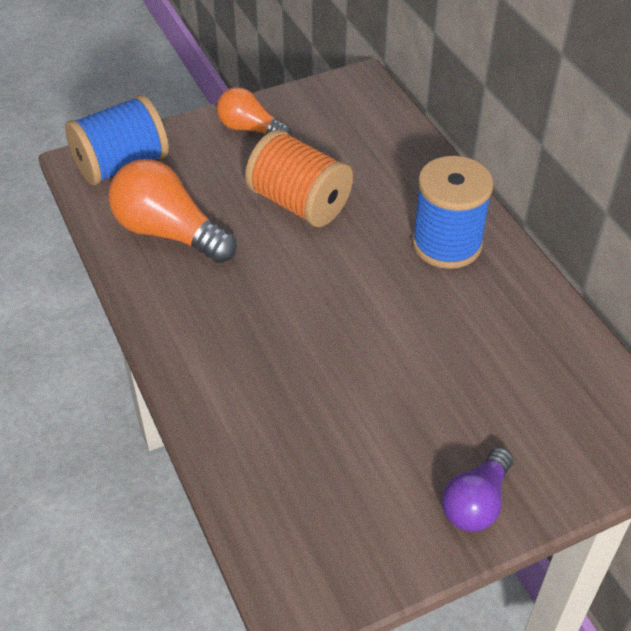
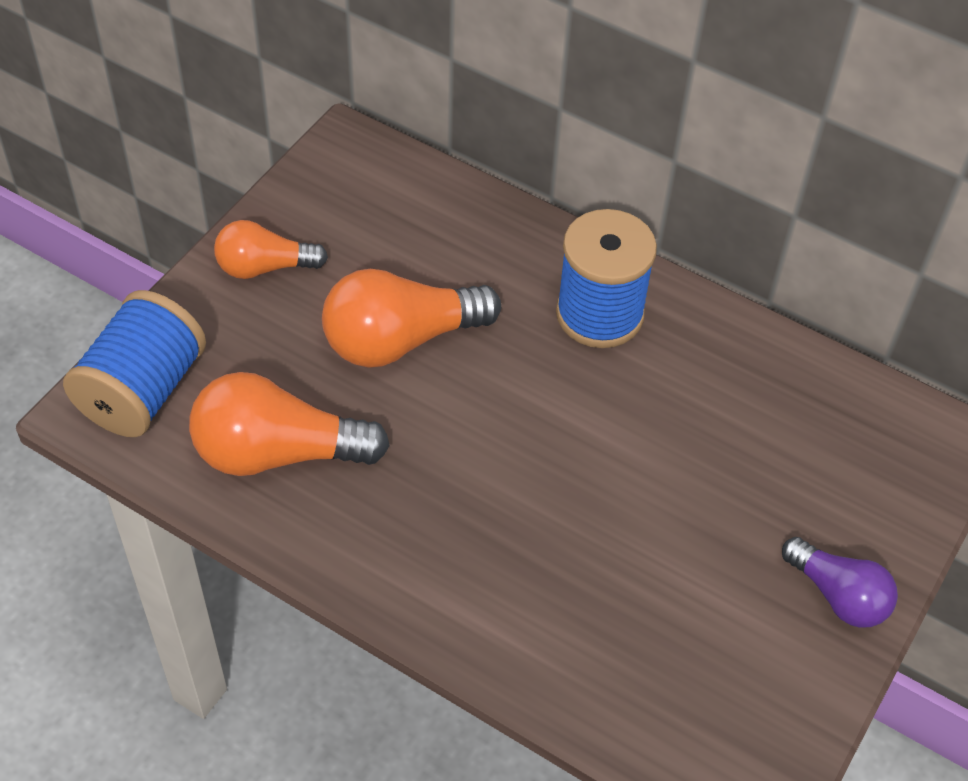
camera: 35 degrees left, 5 degrees up
orange spool [245,130,353,227] -> orange light bulb [322,269,501,368]
purple light bulb [442,447,513,532] -> purple light bulb turned 45 degrees counterclockwise [782,537,898,628]

